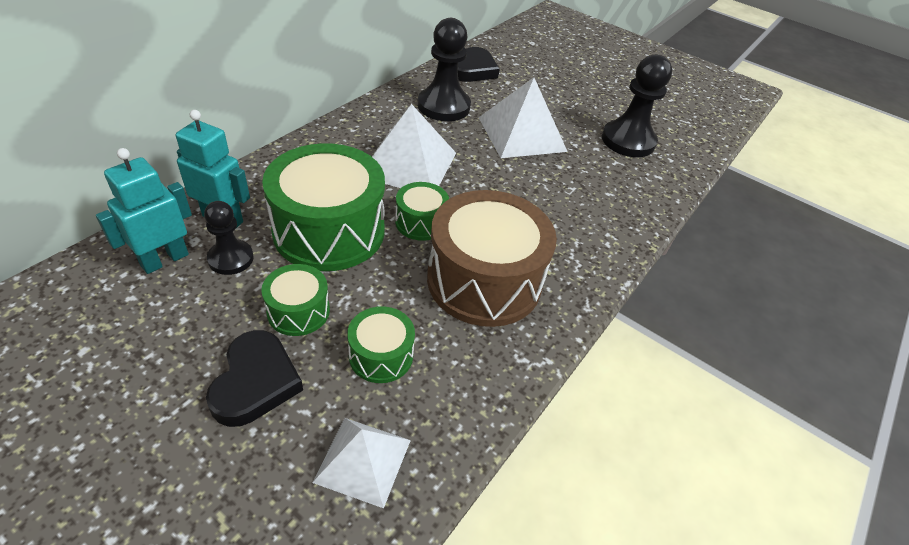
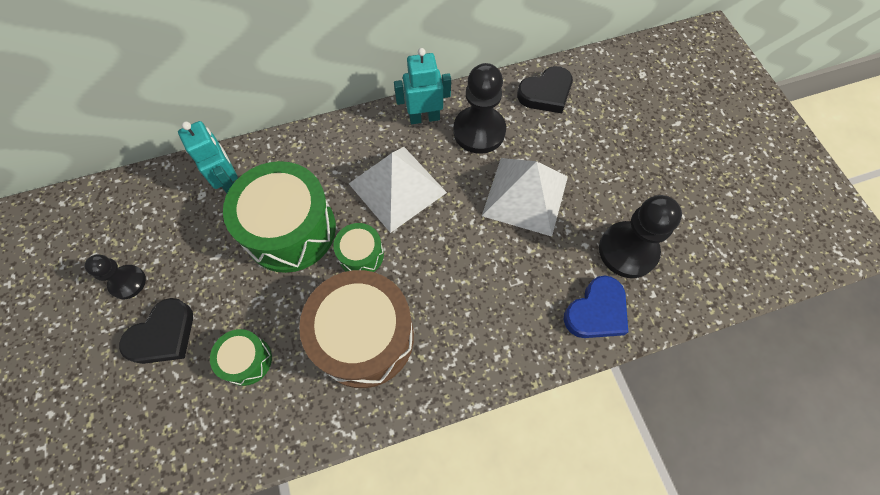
camera: 40 degrees right, 20 degrees up
turquoise robot [96,148,192,274] -> turquoise robot moved to [394,48,451,124]
black pawn [204,201,254,275] -> black pawn moved to [85,254,146,299]
green drum [261,264,330,336] -> none
white pyramid [312,418,411,508] -> none
none -> blue heart [564,275,628,338]

